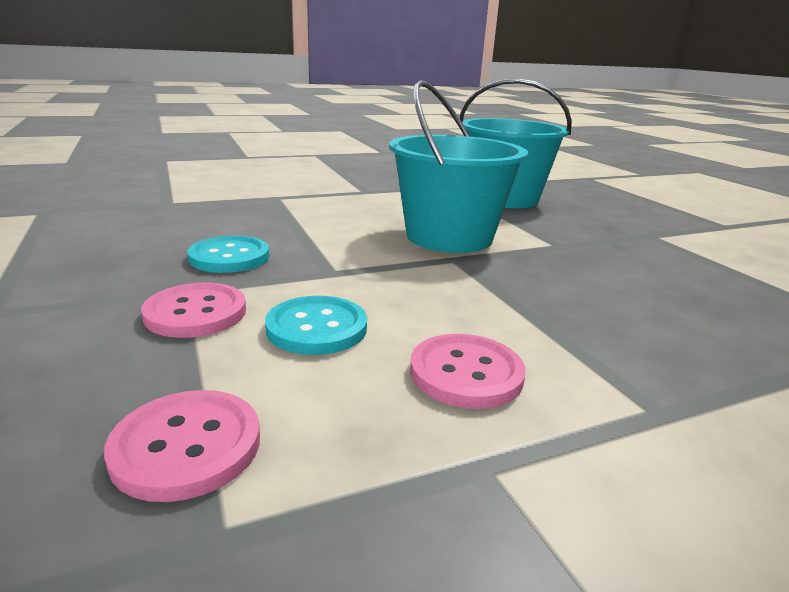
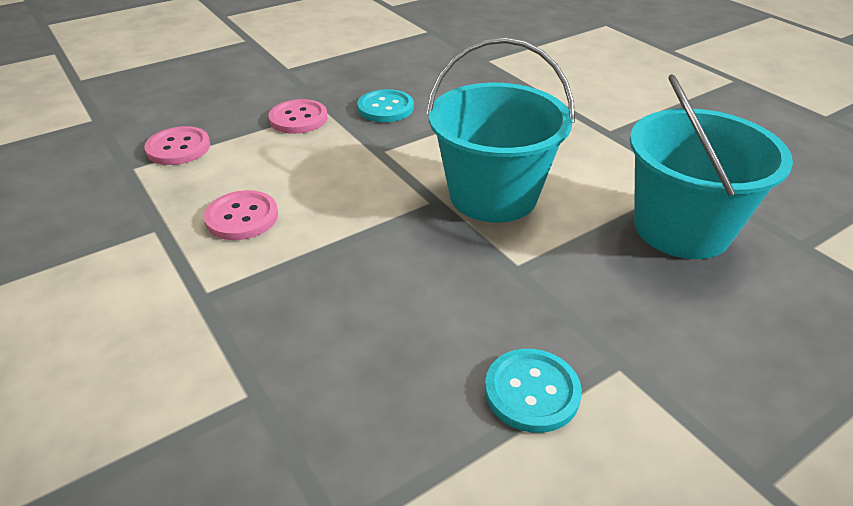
camera: 80 degrees right, 15 degrees up
turquoise button [265,296,367,355] -> turquoise button moved to [485,349,582,433]

